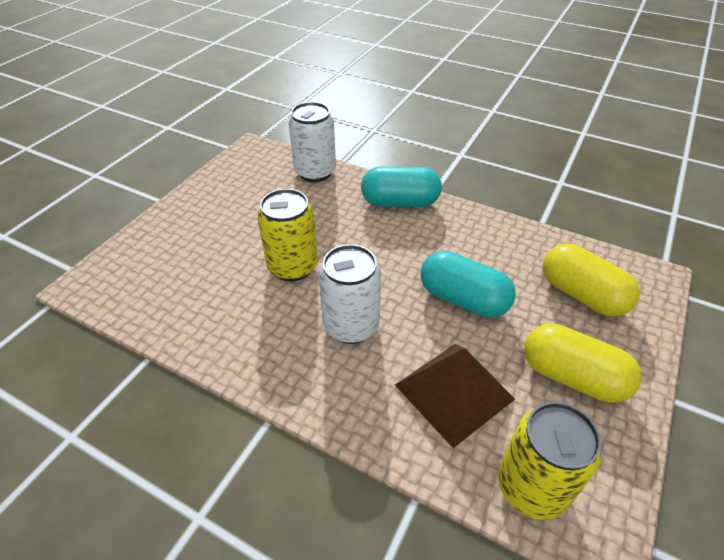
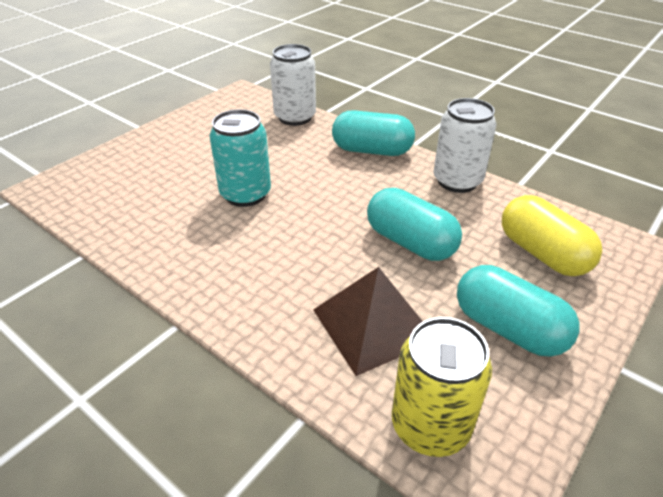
camera: 10 degrees right, 5 degrees down
yellow can [257,189,318,281] -> turquoise can [209,109,271,207]
white can [319,244,381,344] -> white can moved to [433,98,496,193]
yellow capsule [524,323,642,403] -> turquoise capsule [457,265,579,357]

